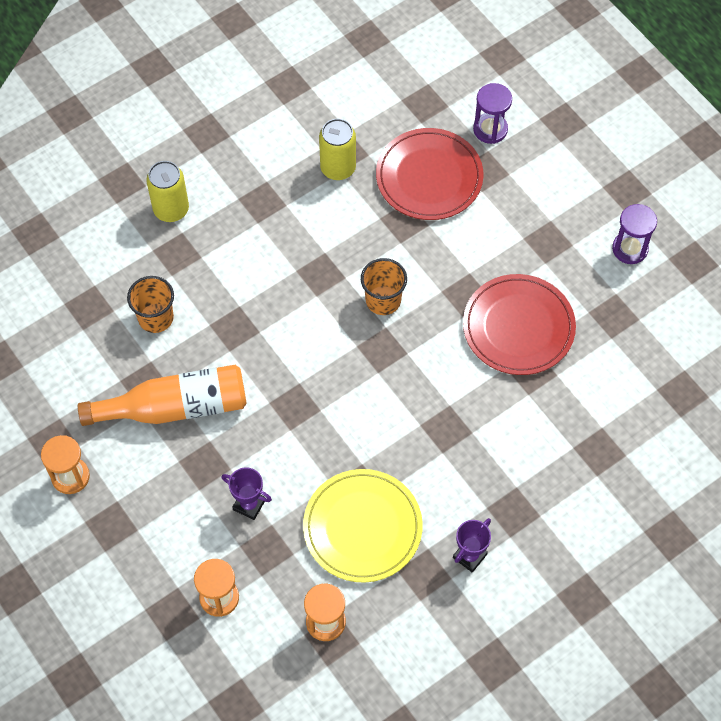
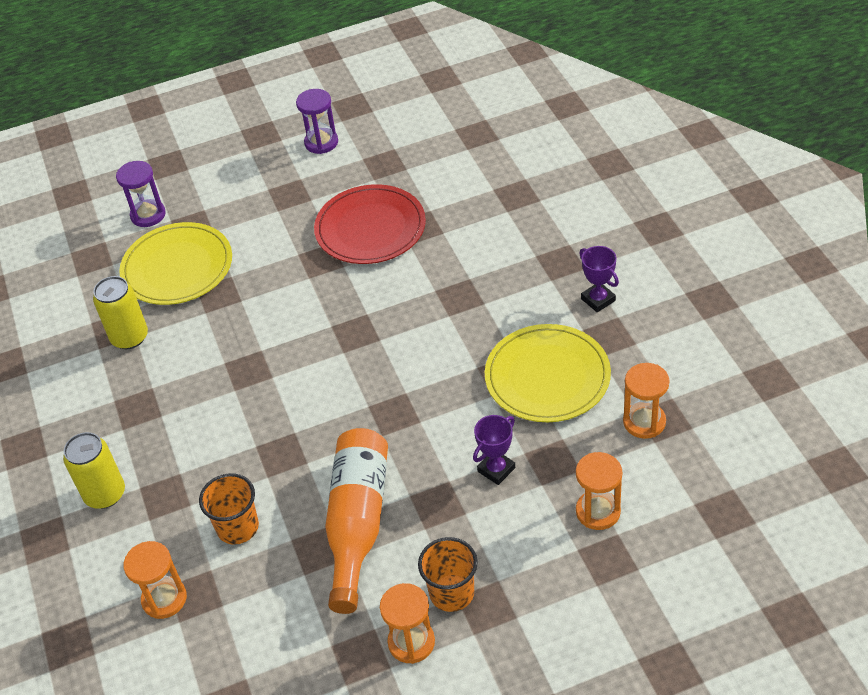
camera: 70 degrees left, 15 degrees down
orange cup [361,258,407,315] -> orange cup moved to [418,537,478,612]
red plate [376,128,484,220] -> yellow plate [119,222,232,305]
none -> orange hourglass [124,541,187,619]

